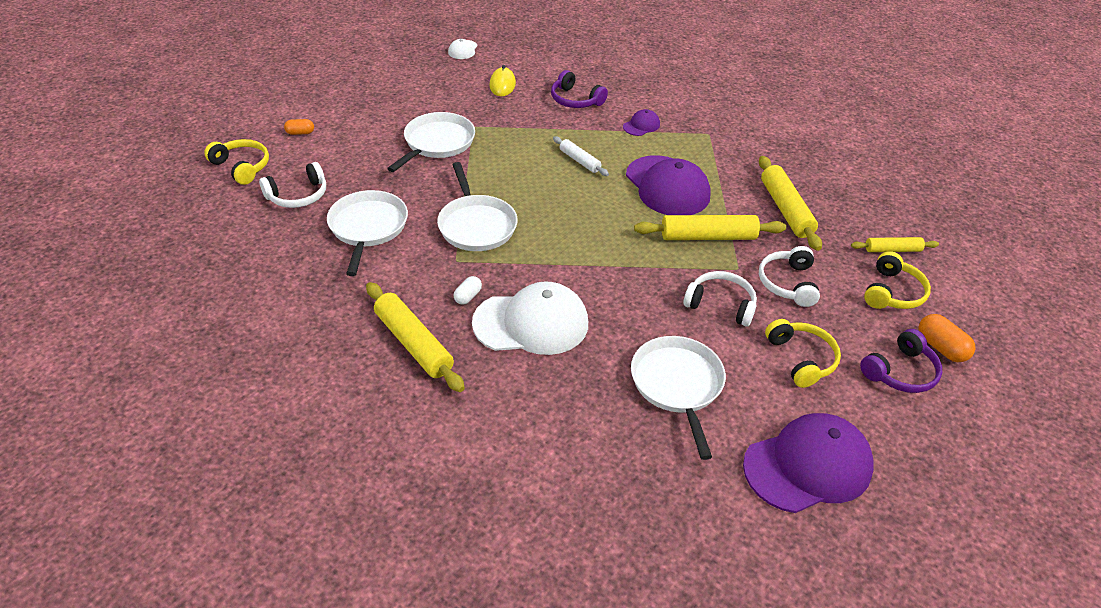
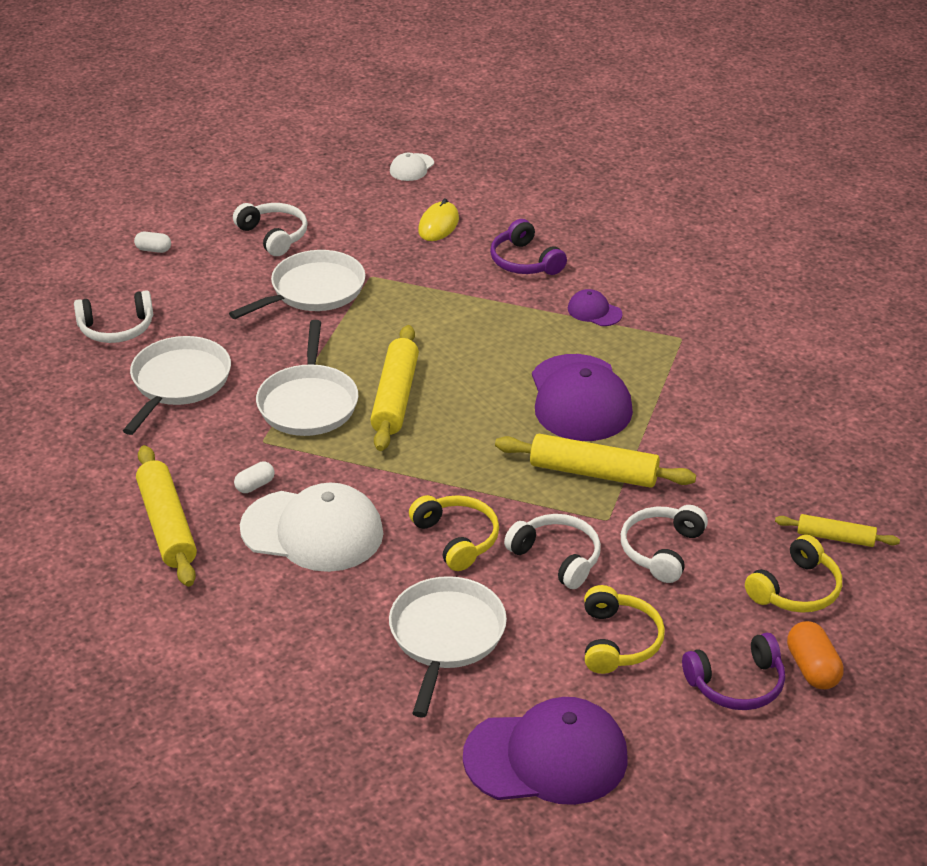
camera: 20 degrees right, 5 degrees down
yellow headphones [204,139,269,185] -> yellow headphones moved to [409,495,499,571]
orange capsule [284,119,314,135] -> white capsule [134,232,171,253]
white rolling pin [553,136,609,176] -> none
purple cap [623,109,660,136] -> purple cap turned 120 degrees counterclockwise [568,289,623,326]
yellow rolling pin [759,156,822,251] -> yellow rolling pin moved to [370,325,419,451]
none -> white headphones [233,203,308,256]

